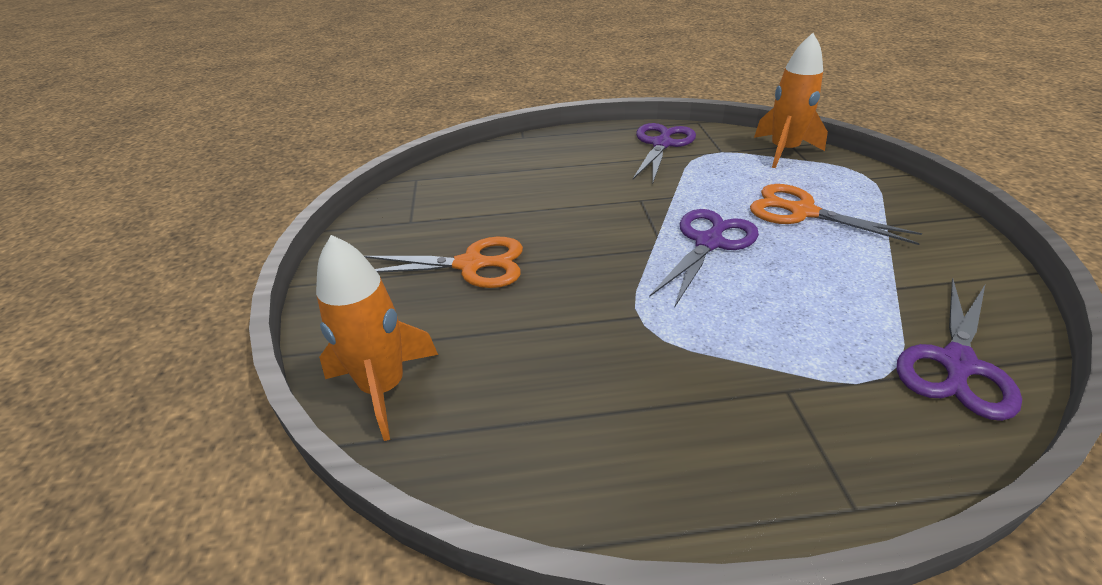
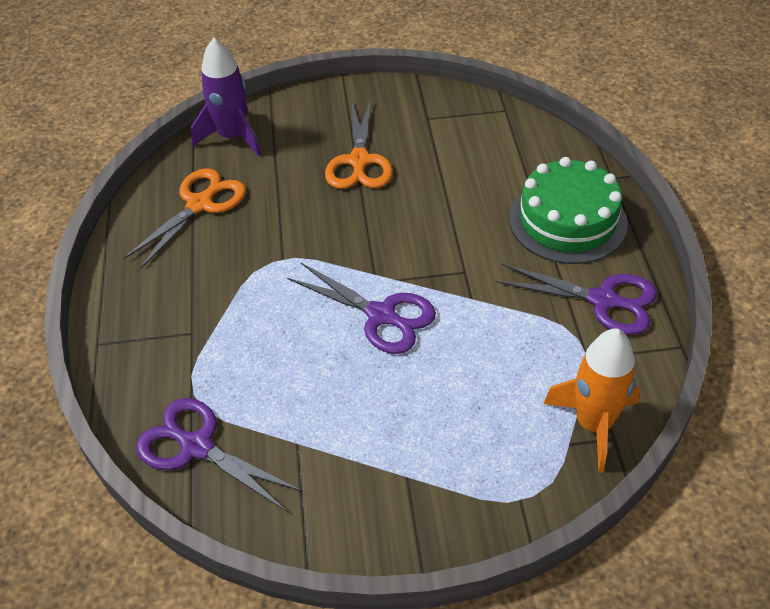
camera: 90 degrees right, 10 degrees up
orange rocket [316,235,438,441] -> purple rocket [191,38,261,156]
orange scissors [750,184,922,245] -> orange scissors moved to [124,168,246,268]
none -> green cake [509,157,628,264]

